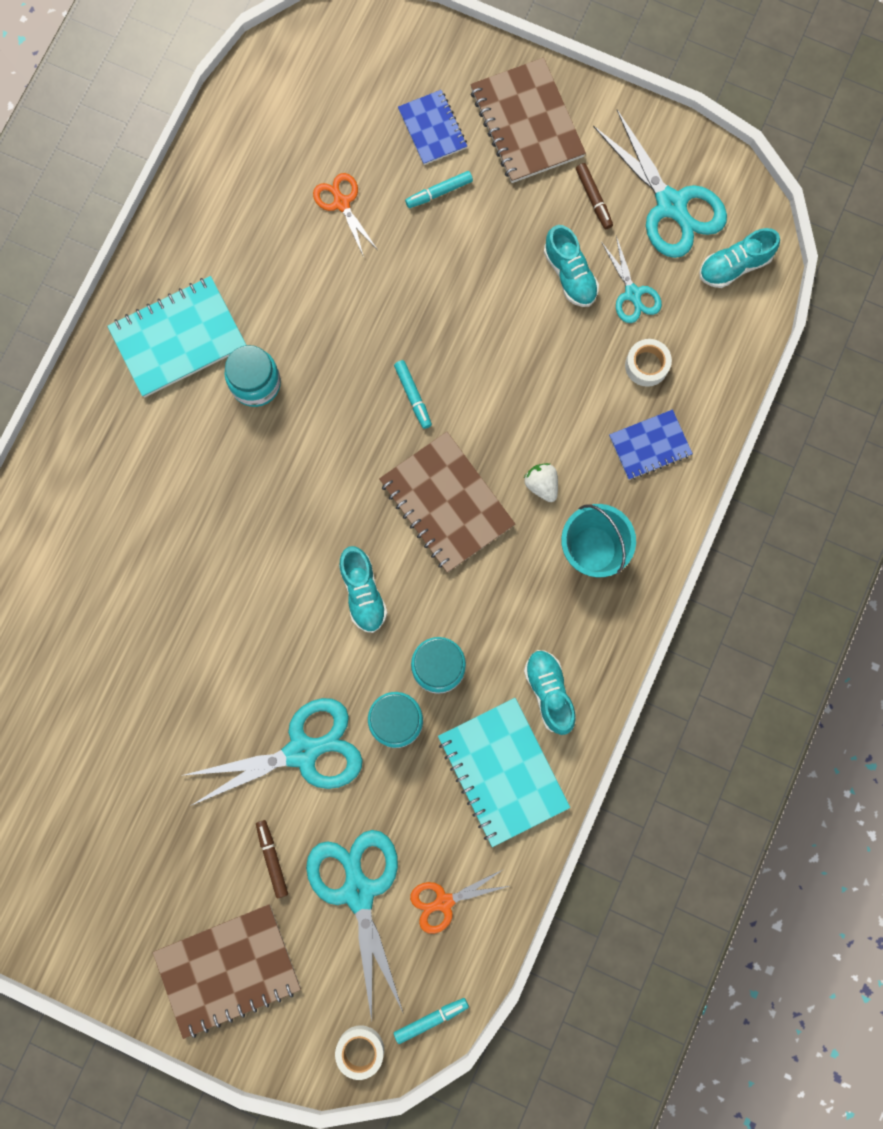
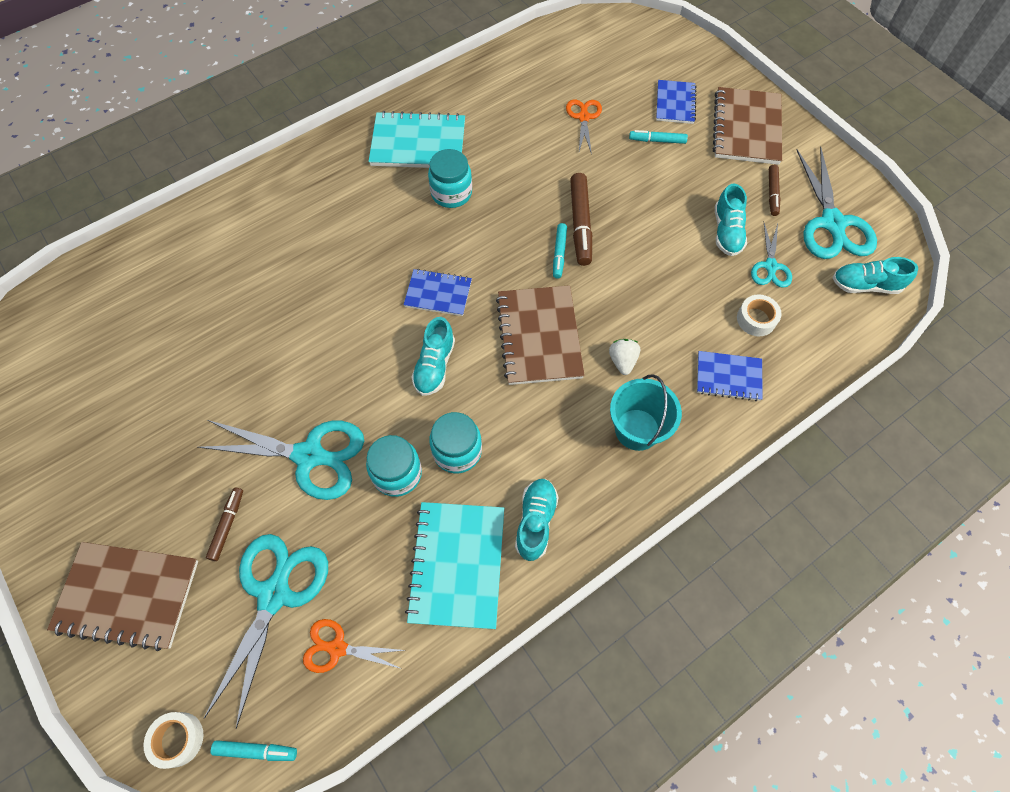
camera: 30 degrees right, 15 degrees down
none -> blue notebook [404,269,472,316]
none -> brown marker [570,173,592,266]

